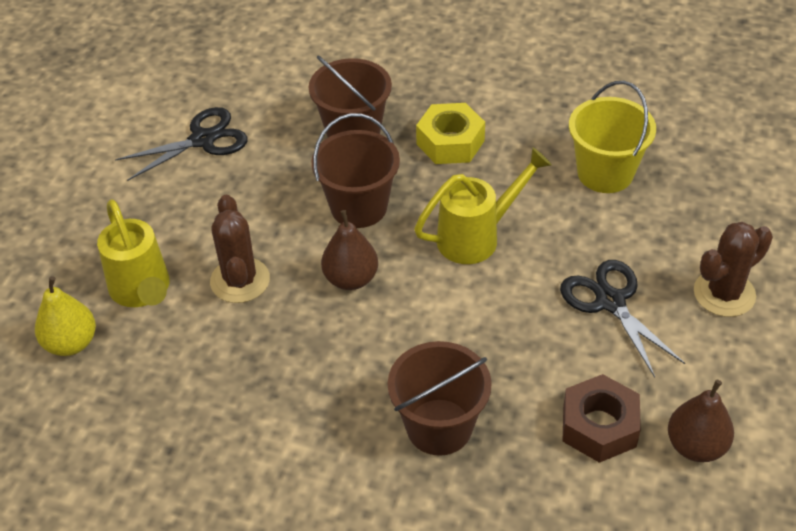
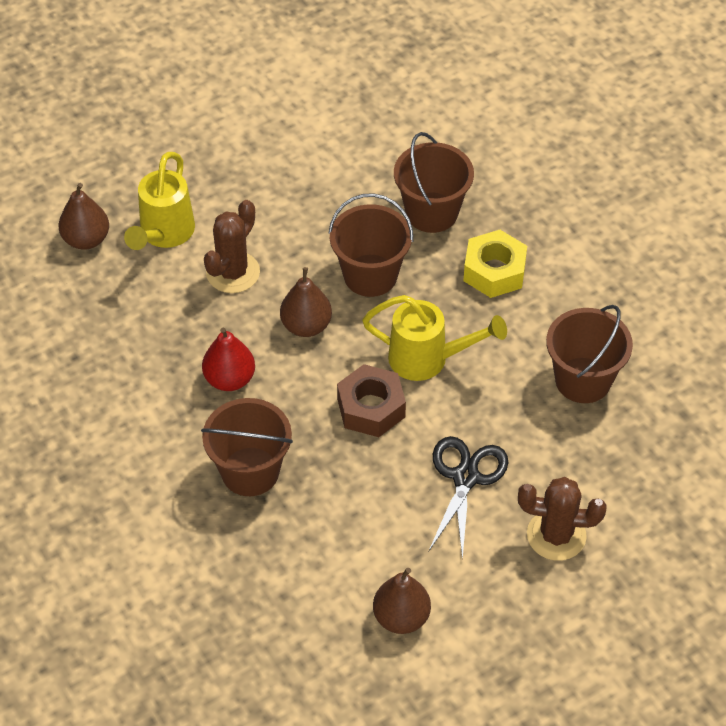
camera: 40 degrees right, 5 degrees up
yellow pear [35,276,96,356] -> brown pear [58,183,109,250]
black scissors [115,107,248,181] -> none
brown nut [563,374,641,463] -> brown nut moved to [337,364,406,437]
yellow bucket [569,81,656,193] -> brown bucket [546,305,633,403]
none -> red pear [202,328,255,391]

